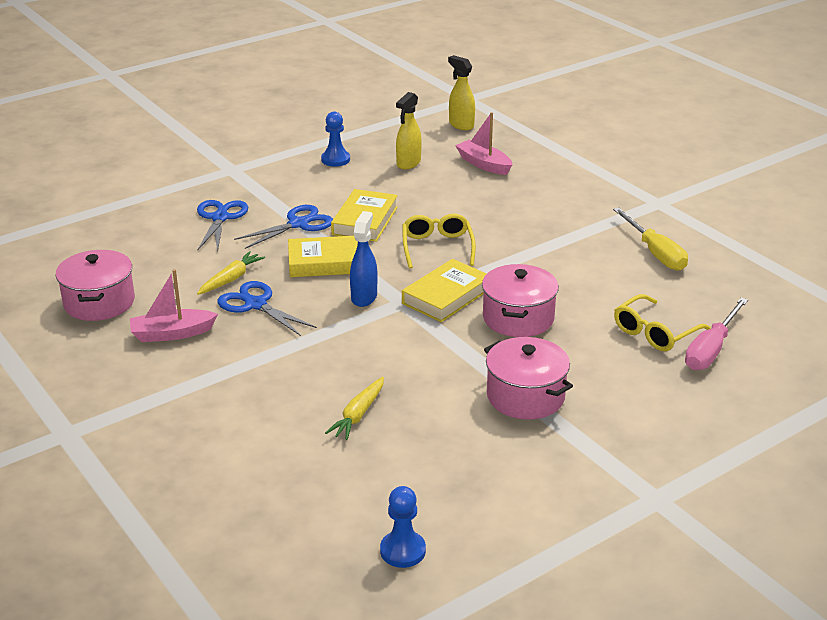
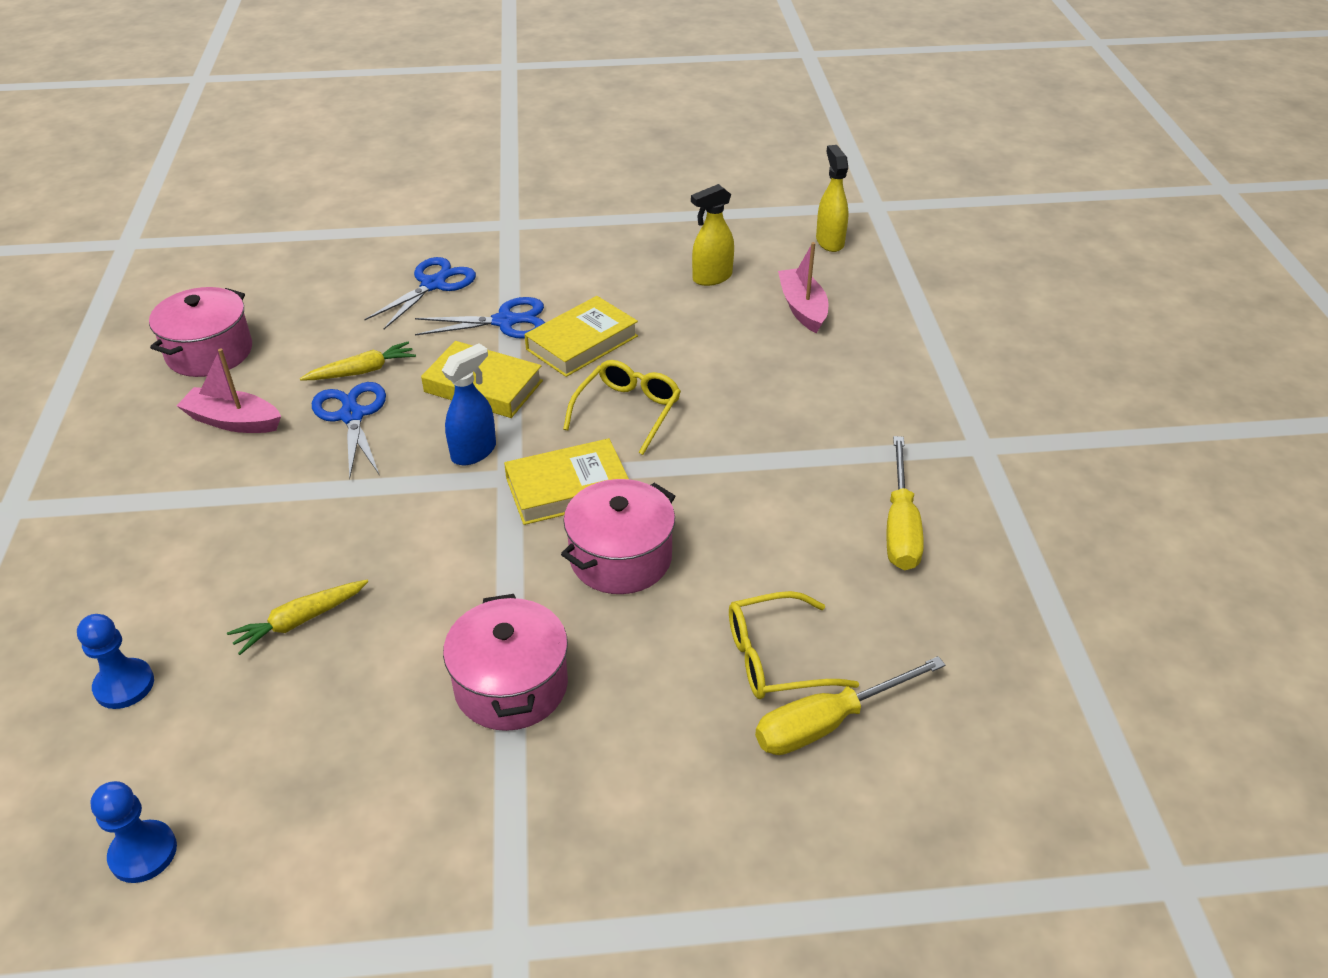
camera: 30 degrees right, 10 degrees up
blue pawn [321,111,350,167] -> blue pawn moved to [77,614,154,709]
pink screwdriver [685,298,748,370] -> yellow screwdriver [755,656,945,755]

